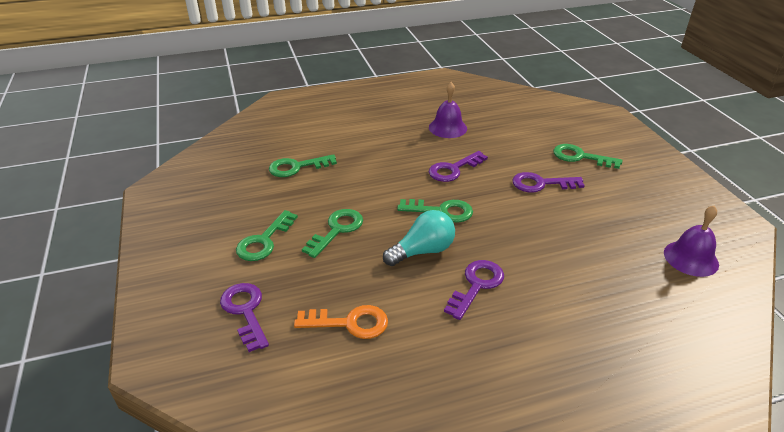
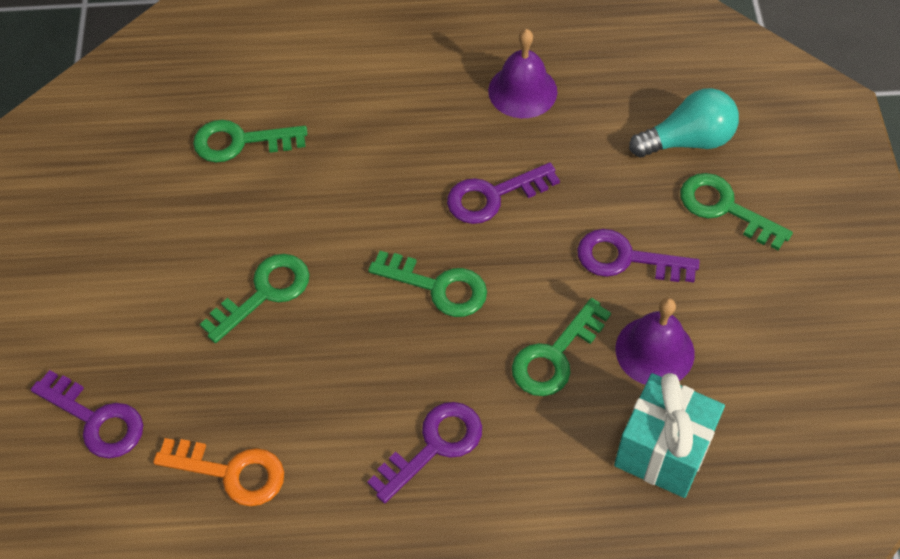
camera: 15 degrees right, 20 degrees up
purple key [220,283,269,352] -> purple key turned 135 degrees clockwise [31,370,143,458]
green key [236,210,298,261] -> green key moved to [512,298,611,396]
turquoise light bulb [383,210,455,266] -> turquoise light bulb moved to [629,88,739,157]
purple bell [664,206,719,277] -> purple bell moved to [615,298,695,385]
none -> turquoise gift [614,373,725,498]

